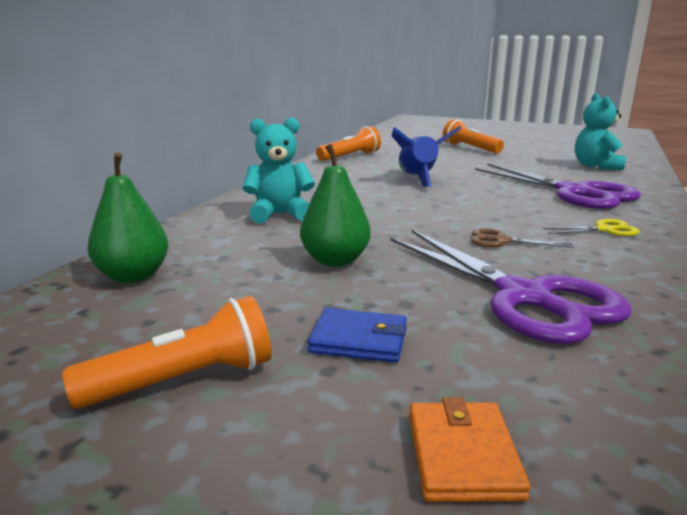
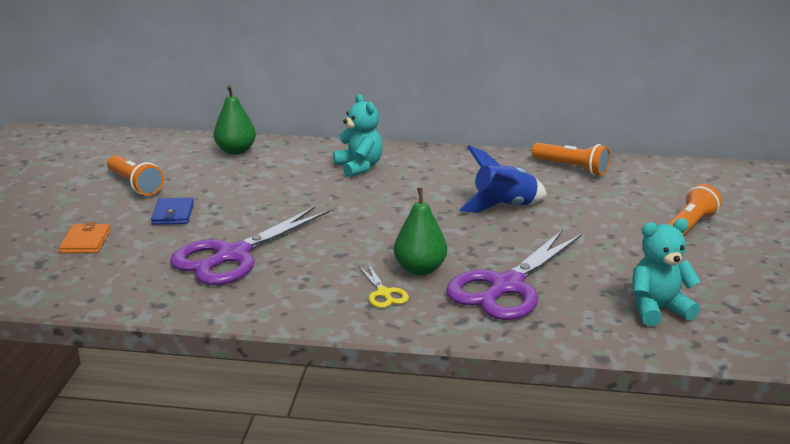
camera: 75 degrees right, 5 degrees up
green pear [300,144,371,267] -> green pear moved to [394,187,447,275]
orange wallet [409,397,530,502] -> orange wallet turned 75 degrees counterclockwise [59,222,111,253]
brown scissors [471,228,574,248] -> none

